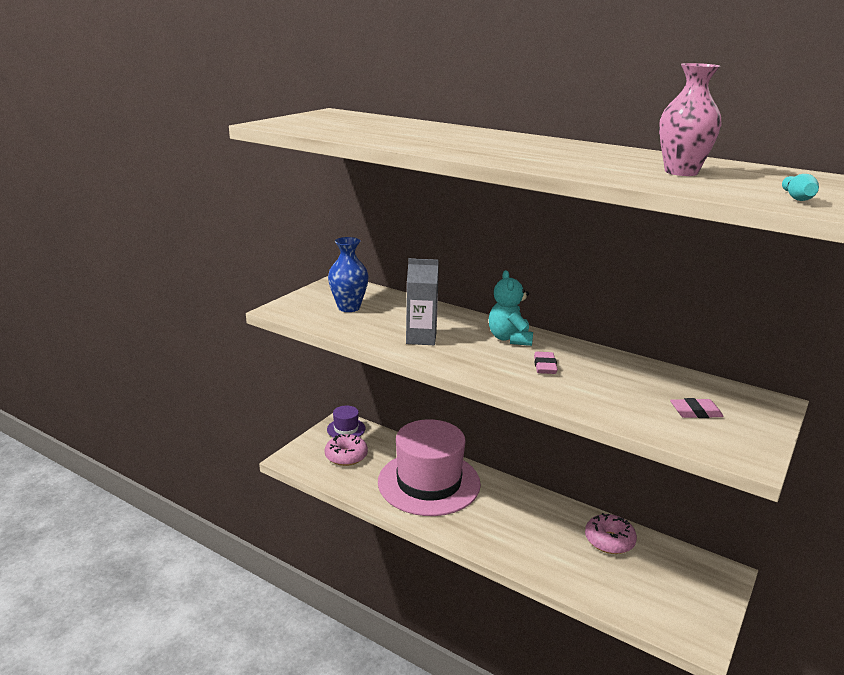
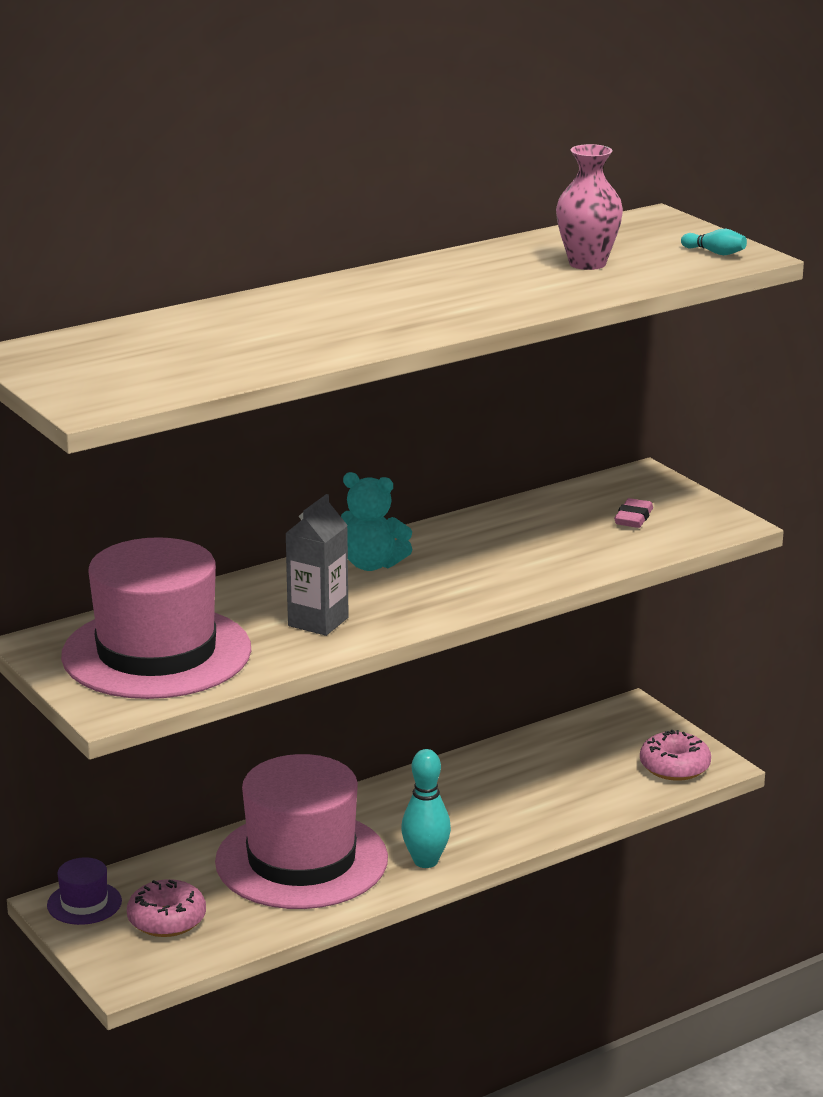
camera: 65 degrees left, 0 degrees up
blue vase [328,237,369,312] -> pink hat [61,537,251,699]
pink eraser [534,352,558,374] -> none
pink donut [585,513,637,554] -> pink donut moved to [640,730,711,781]
none -> turquoise bowling pin [401,749,451,868]

